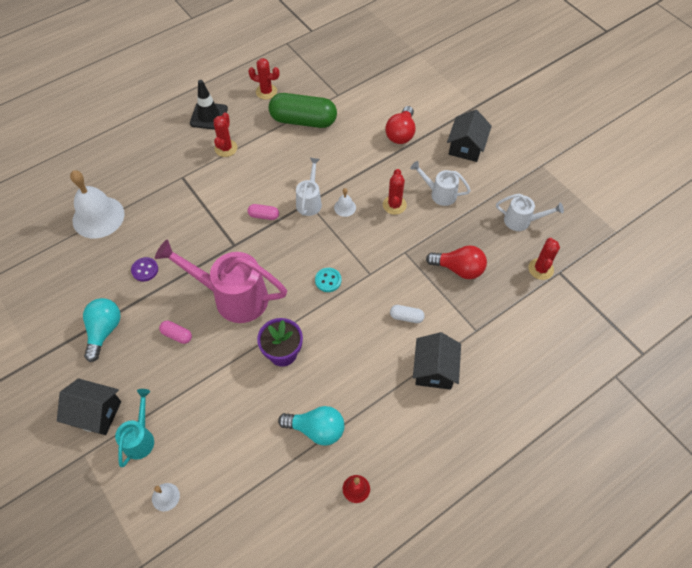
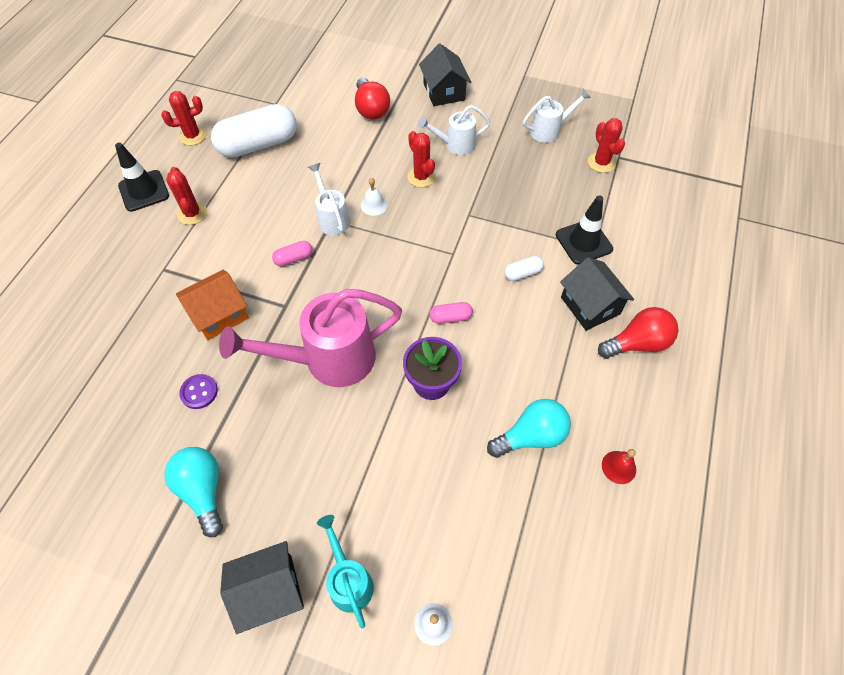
camera: 35 degrees left, 0 degrees up
white bell [70,170,125,239] -> none
pink capsule [159,321,192,344] -> pink capsule moved to [430,302,473,324]
green capsule [269,93,337,128] -> white capsule [211,104,297,158]
turquoise button [315,268,342,292] -> none
red light bulb [426,245,487,279] -> red light bulb moved to [598,307,678,359]
none -> orange house [176,270,249,340]
none -> black traffic cone [556,196,613,264]

